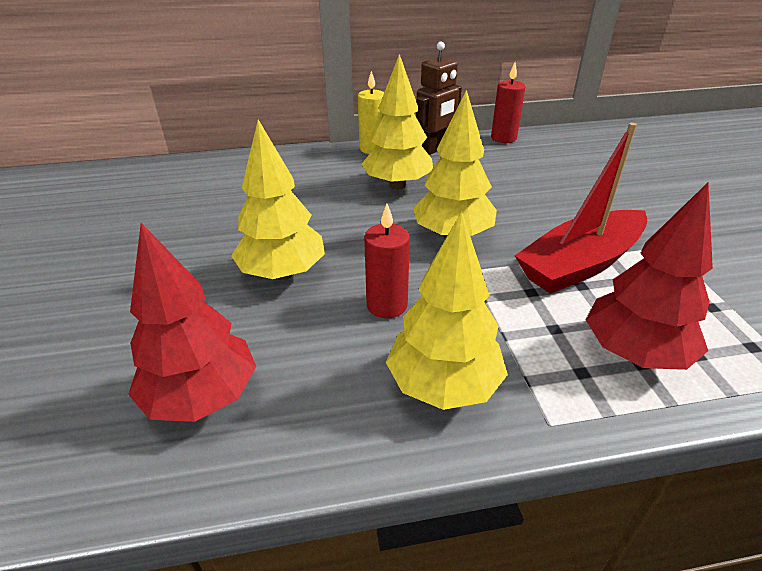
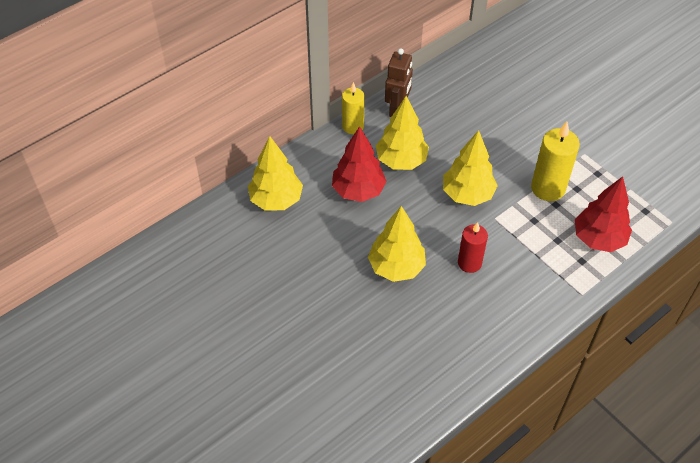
camera: 30 degrees left, 15 degrees up
red tree [128,223,256,422] -> red tree moved to [332,126,387,202]
yellow tree [386,211,508,410] -> yellow tree moved to [248,136,303,211]
red candle [491,63,525,143] -> none
red boat [515,123,647,294] -> yellow candle [531,122,580,201]

